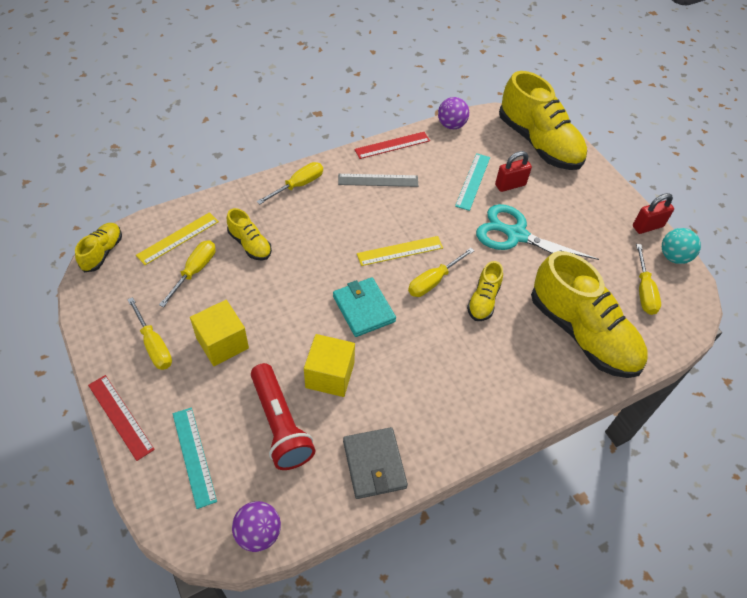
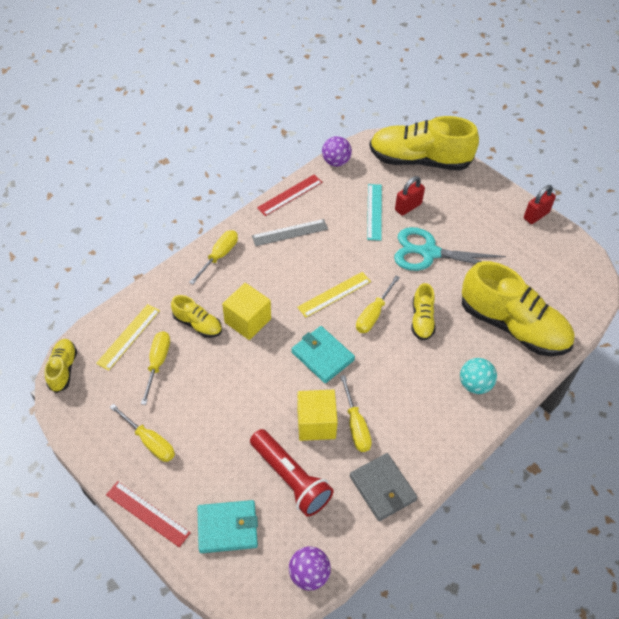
camera: 15 degrees left, 0 degrees up
turquoise ruler [173,407,217,509] -> turquoise wallet [197,500,258,553]
yellow cube [190,300,249,366] -> yellow cube moved to [222,283,271,340]
yellow shoe [499,71,587,170] -> yellow shoe turned 150 degrees clockwise [369,116,479,171]
yellow screwdriver [636,244,661,315] -> yellow screwdriver moved to [340,375,372,452]
turquoise ball [662,228,701,264] -> turquoise ball moved to [460,358,497,394]

